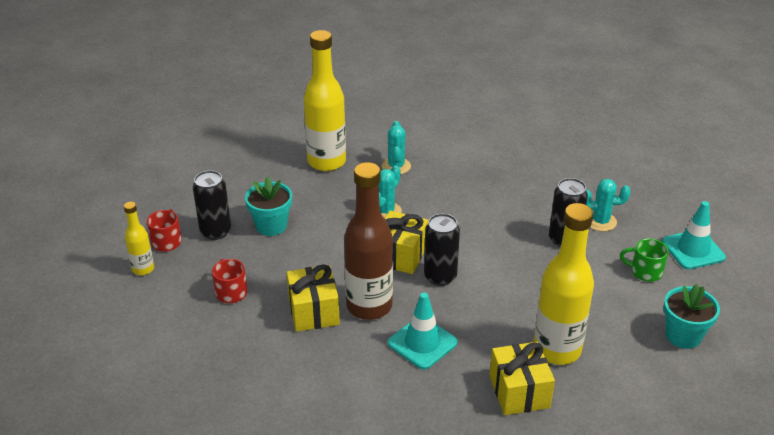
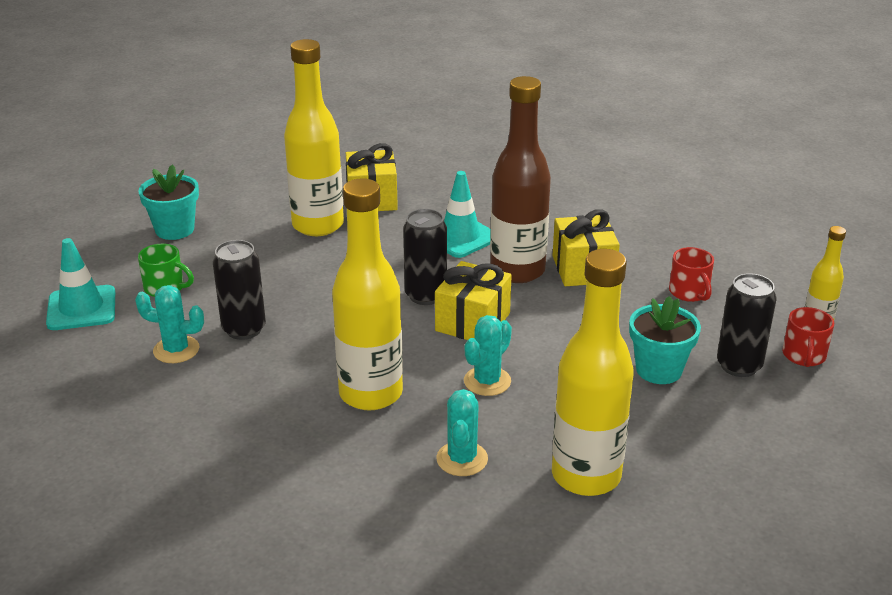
camera: 175 degrees left, 5 degrees down
none -> yellow bottle [332,178,403,411]

